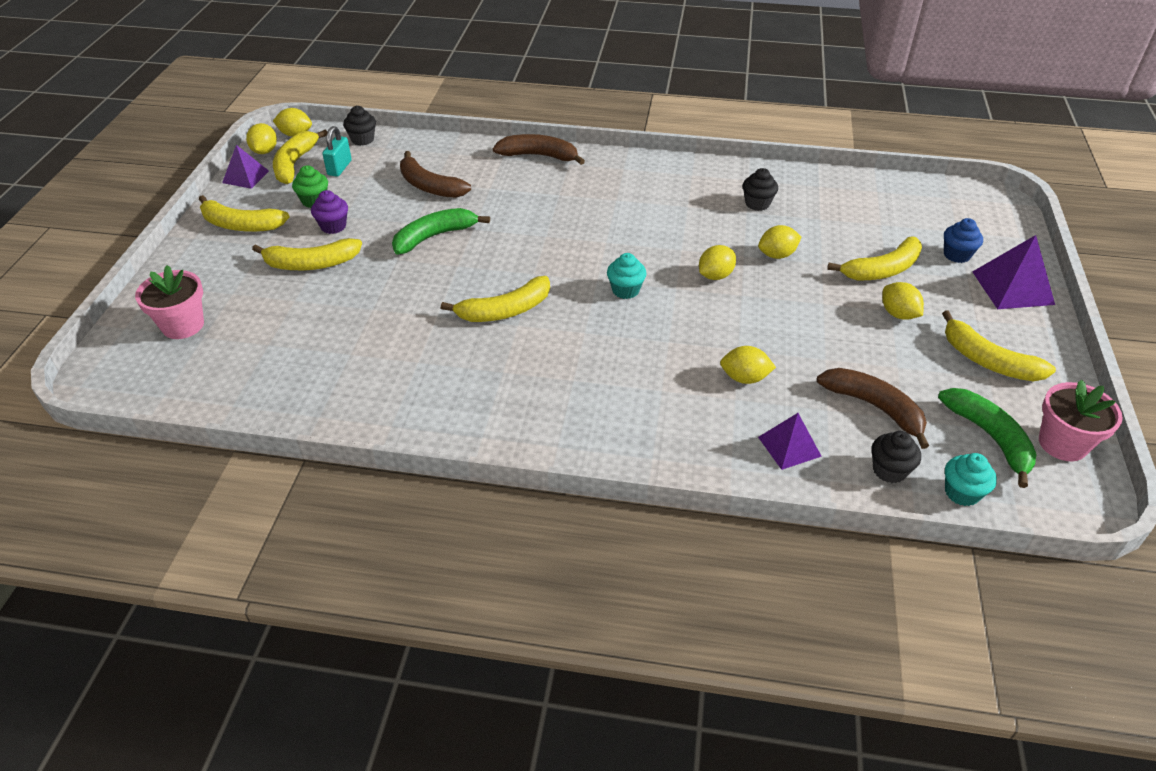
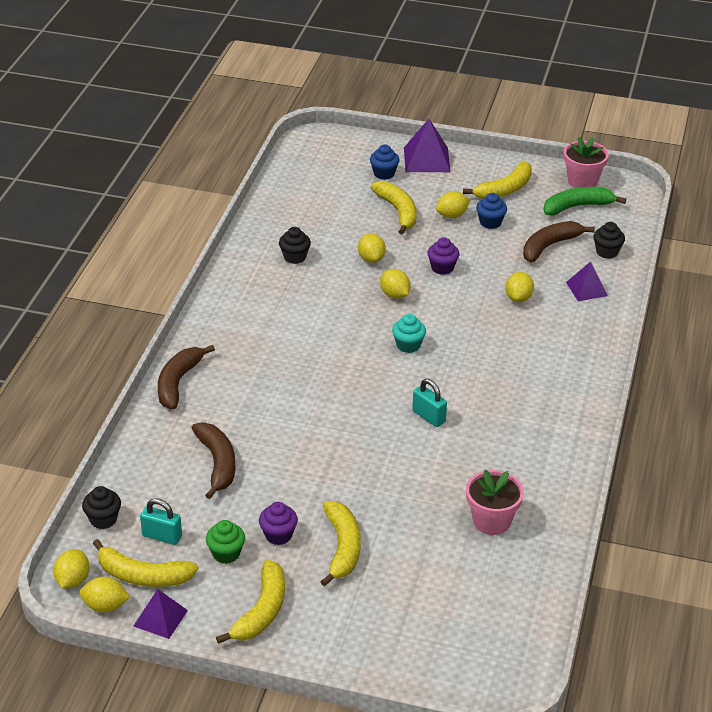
camera: 85 degrees left, 5 degrees down
pink flower pot [135,265,204,339] -> pink flower pot moved to [466,470,524,535]
green banana [392,208,490,254] -> none
brown banana [400,151,471,198] -> brown banana turned 60 degrees counterclockwise [191,422,236,499]
yellow banana [441,276,550,322] -> turquoise padlock [412,379,447,427]
turquoise cupcake [945,453,997,506] -> none
none -> purple cupcake [427,237,460,275]
none -> blue cupcake [476,193,507,229]

